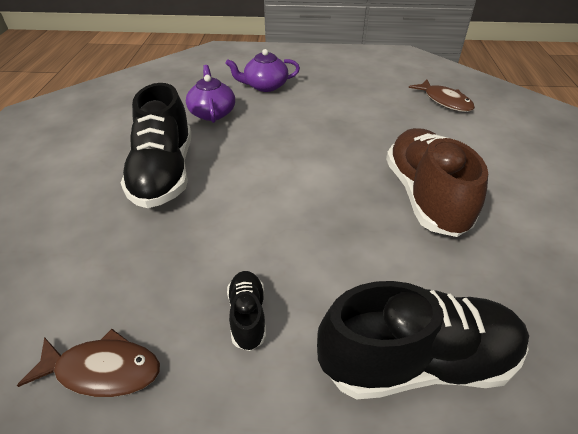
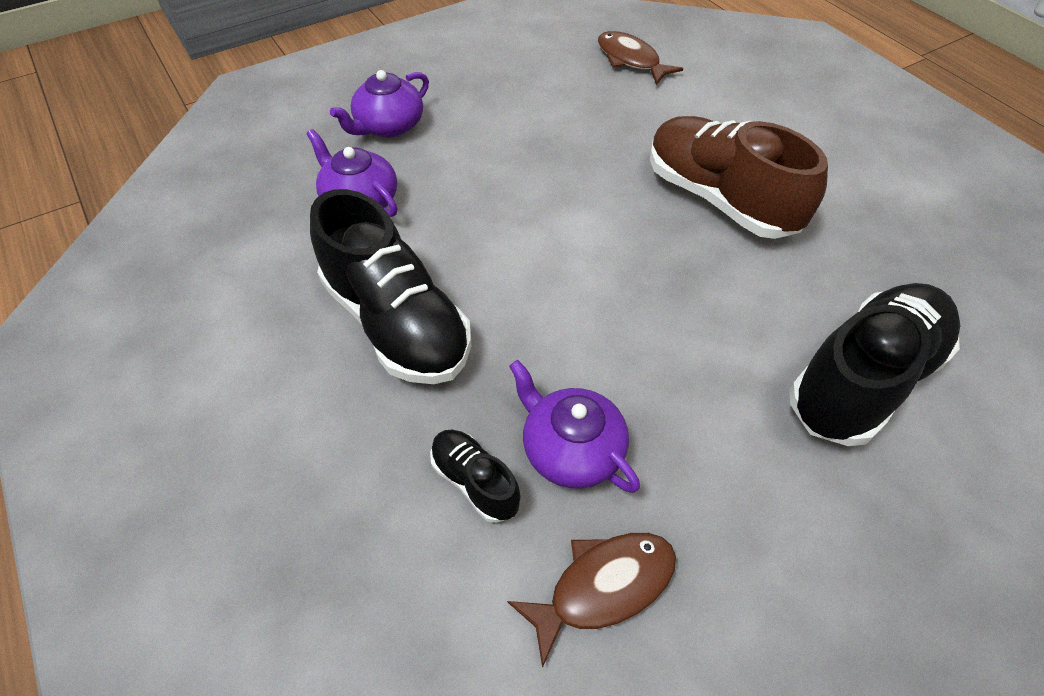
camera: 35 degrees left, 10 degrees up
black shoe [227,271,266,351] -> black shoe moved to [430,430,520,523]
brown fish [409,79,475,112] -> brown fish turned 150 degrees counterclockwise [598,31,683,85]
none -> purple teapot [509,360,640,493]

